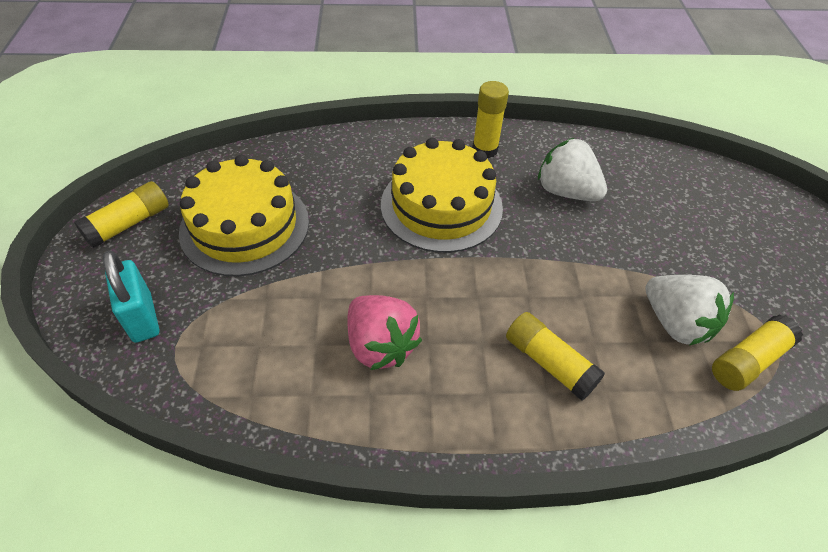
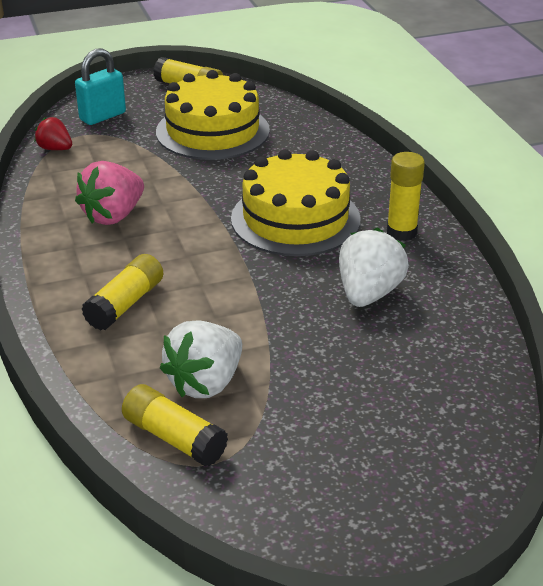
camera: 75 degrees right, 15 degrees down
none -> red strawberry [35,117,72,150]

